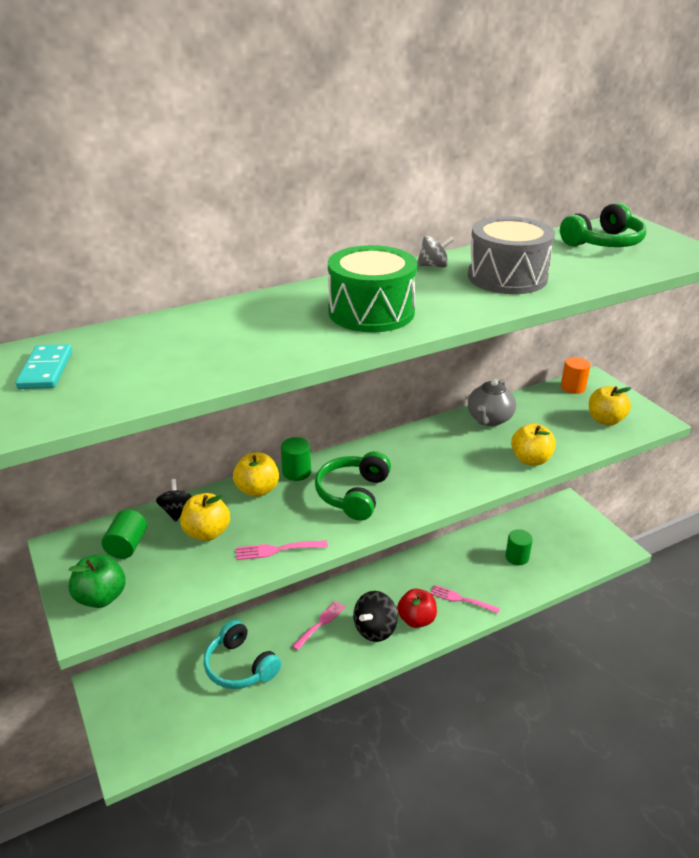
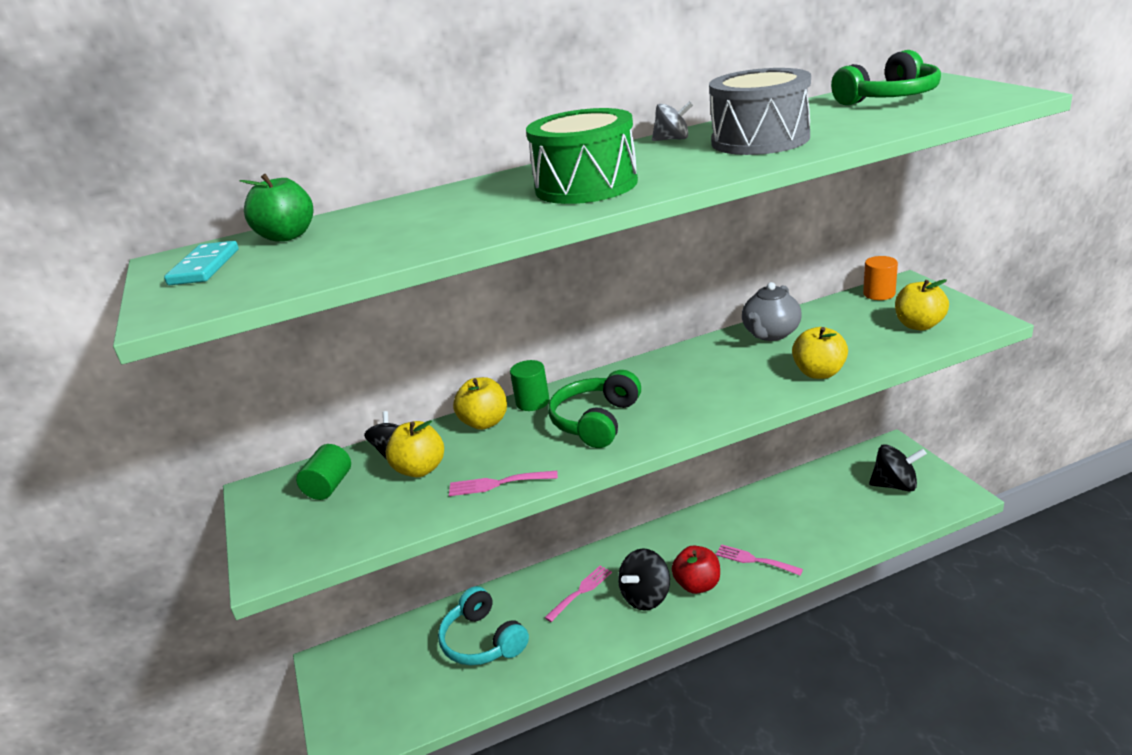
camera: 10 degrees right, 5 degrees down
green apple [68,554,126,608] -> green apple moved to [239,174,313,242]
green cylinder [505,529,533,565] -> none
none -> black spinning top [869,444,927,492]

